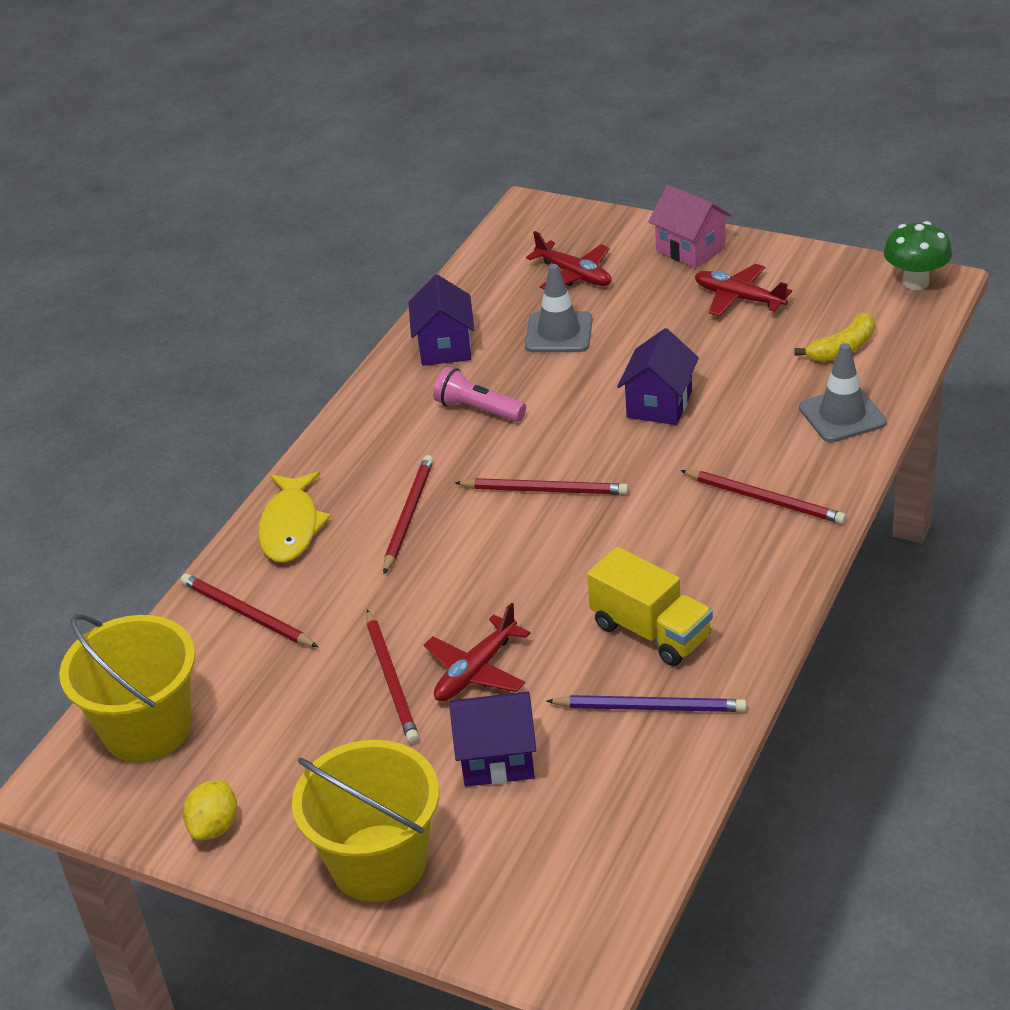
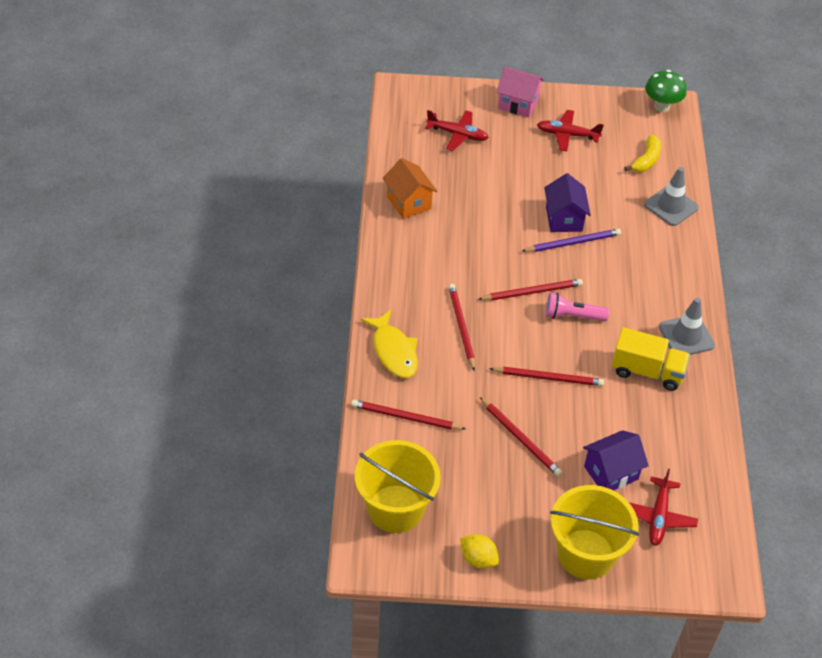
camera: 30 degrees left, 10 degrees up
yellow lemon [183,780,237,840] -> yellow lemon turned 45 degrees counterclockwise [460,534,499,569]
purple house [408,274,474,366] -> orange house [383,158,438,219]
red plane [424,602,530,701] -> red plane moved to [629,469,698,546]
pink flashlight [433,367,526,422] -> pink flashlight moved to [546,293,609,321]
grey traffic cone [525,264,593,352] -> grey traffic cone moved to [659,298,715,355]
purple pencil [546,695,747,712] -> purple pencil moved to [522,229,621,252]
red pencil [680,470,846,524] -> red pencil moved to [489,367,604,386]

